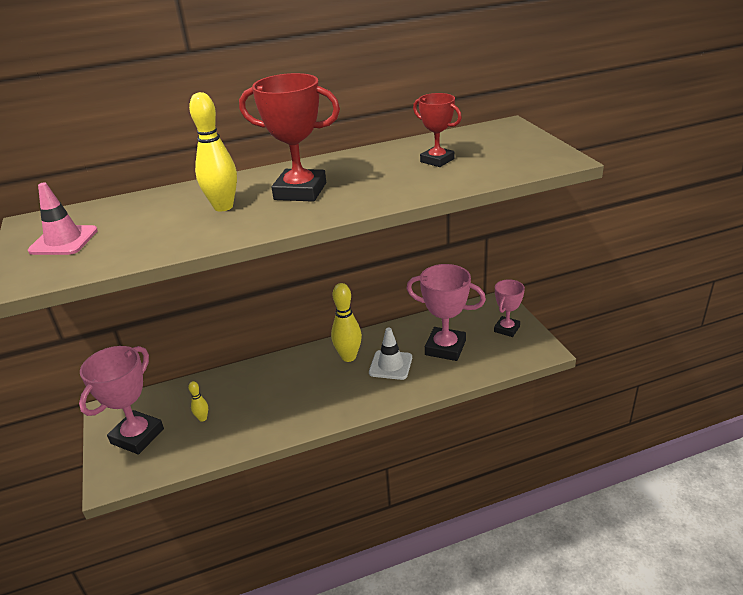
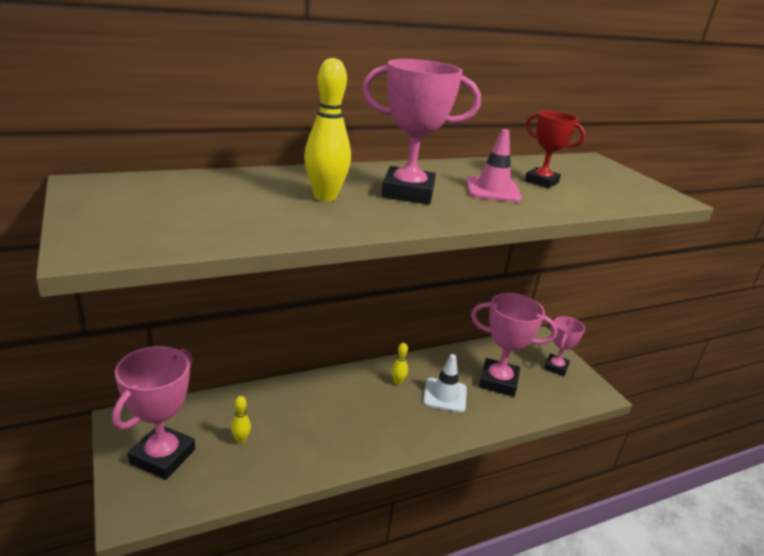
camera: 10 degrees left, 5 degrees down
pink traffic cone [28,182,98,255] -> pink traffic cone moved to [466,129,522,202]
red trophy [239,73,340,202] -> pink trophy [362,59,481,204]
yellow bowling pin [331,283,362,362] -> yellow bowling pin [392,343,408,385], size x0.51

